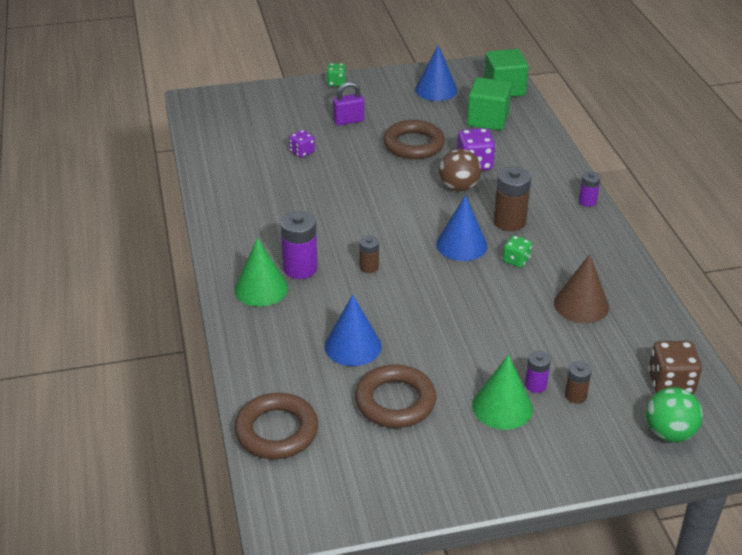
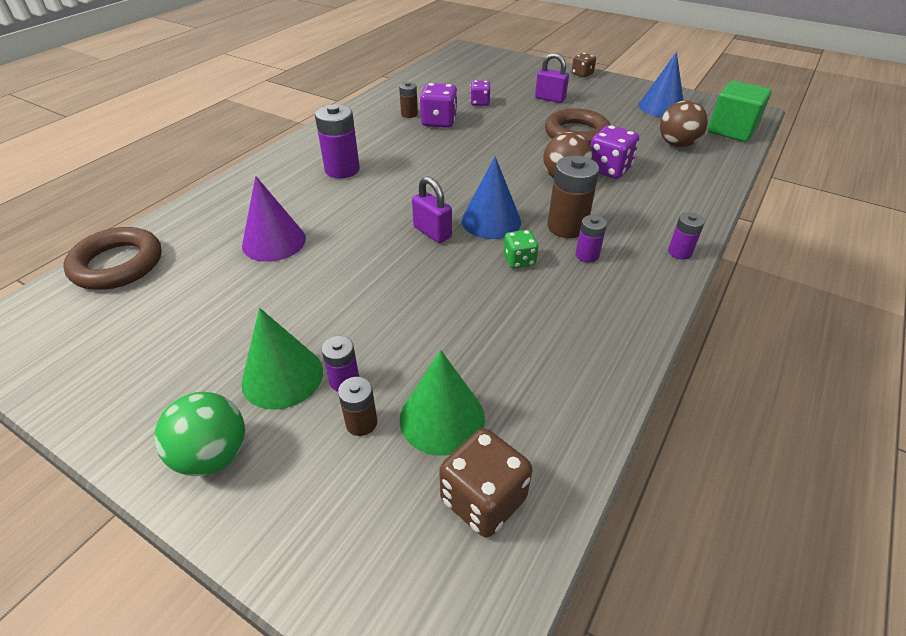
camera: 45 degrees right, 5 degrees up
green cone [234,238,288,307] -> green cone moved to [400,350,485,456]
blue cone [324,295,382,366] -> purple cone [242,176,306,262]
green dice [327,63,346,86] -> brown dice [572,53,596,77]
brown ring [355,365,436,428] -> none
brown battery [360,236,379,273] -> brown battery moved to [399,82,418,118]
green cube [467,77,512,130] -> brown ball [660,100,708,147]
brown cone [554,254,609,323] -> none
green ball [646,387,703,442] -> green ball moved to [155,392,245,476]
none -> purple padlock [412,176,452,243]
none -> purple dice [420,83,458,128]
none -> purple battery [575,215,607,263]

